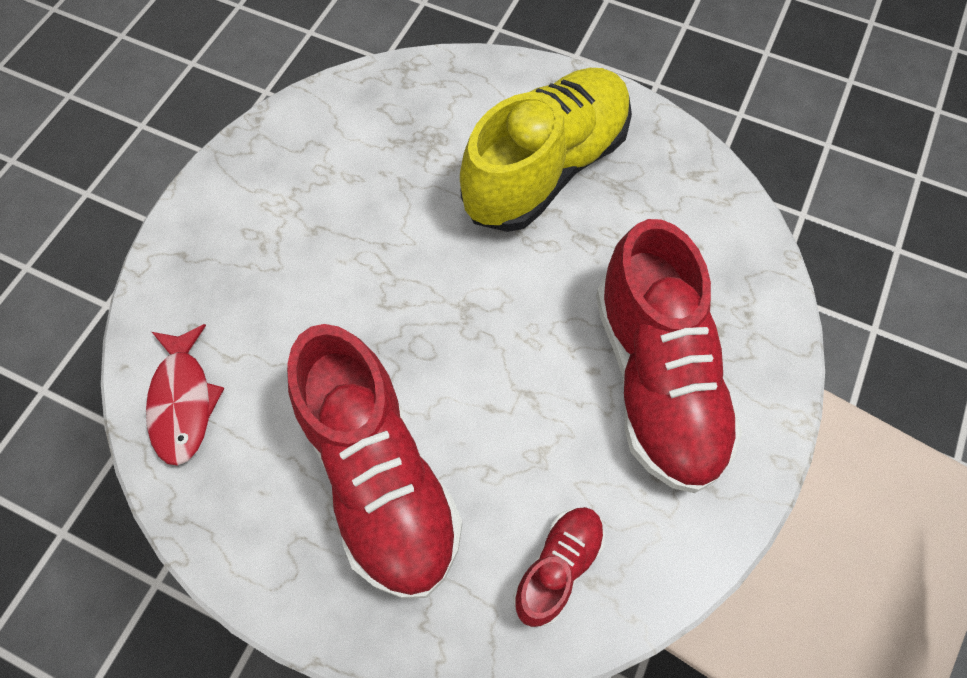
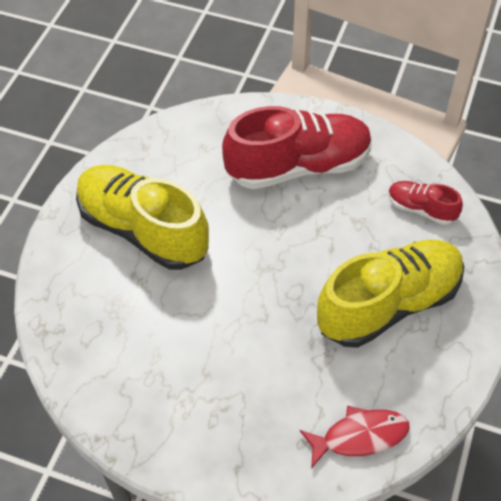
camera: 95 degrees left, 10 degrees down
red shoe [287,324,463,599] -> yellow shoe [317,240,464,348]

